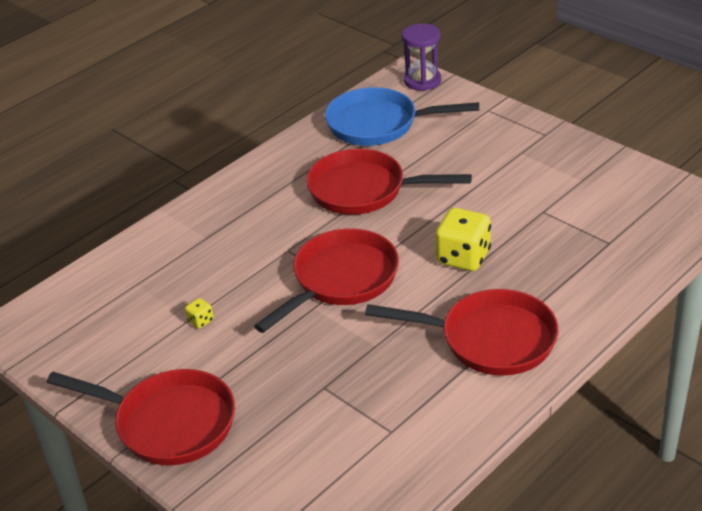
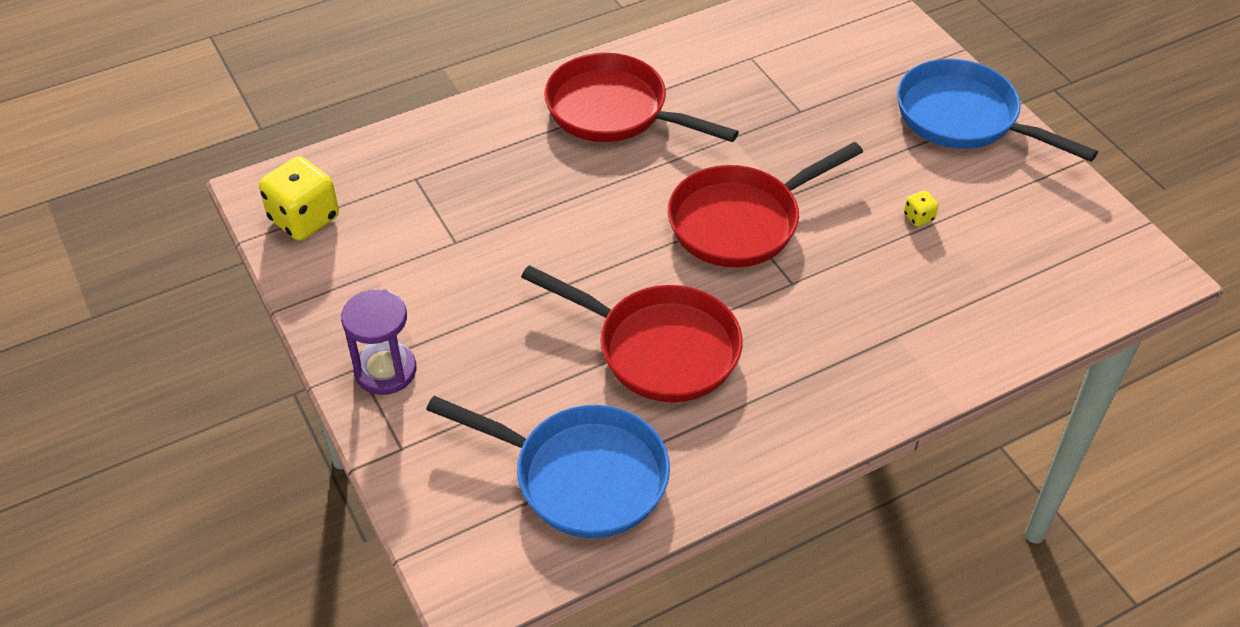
camera: 165 degrees left, 10 degrees up
red pan [47,369,235,465] -> blue pan [897,59,1098,162]
purple hourglass [402,23,441,91] -> purple hourglass moved to [341,289,416,395]
yellow dice [436,208,491,271] -> yellow dice moved to [259,156,339,240]

